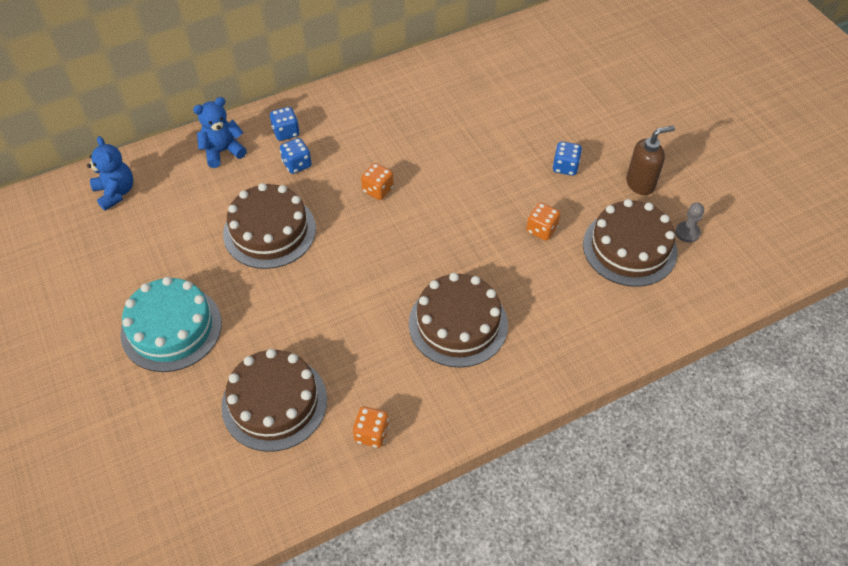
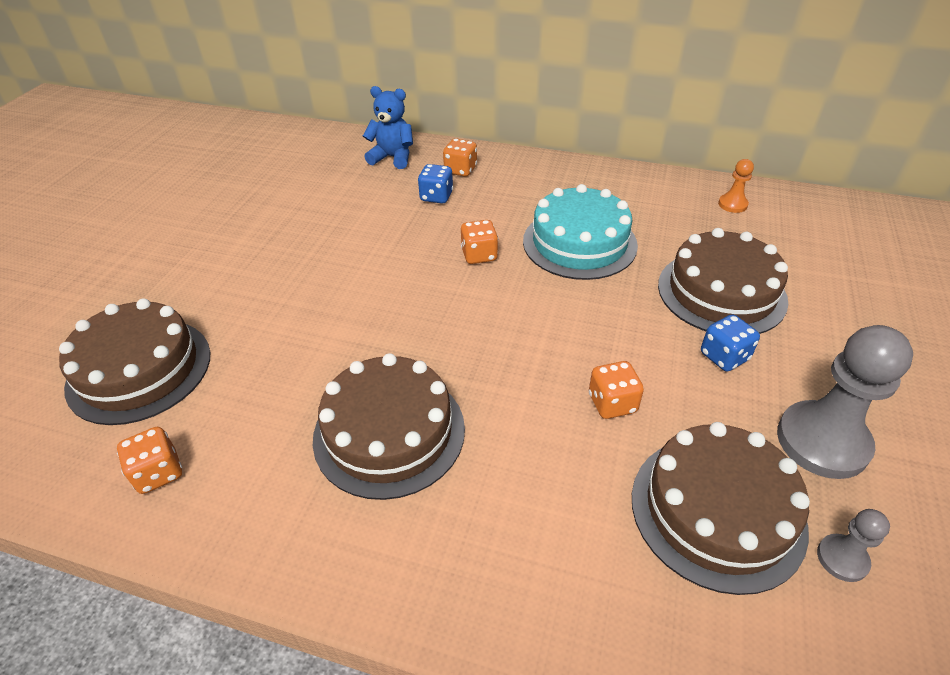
camera: 45 degrees right, 10 degrees down
blue teddy bear [87,136,133,211] -> none
turquoise cake [120,277,222,372] -> turquoise cake moved to [523,184,638,280]
brown cake [223,183,316,269] -> brown cake moved to [658,228,788,334]
blue dice [270,107,300,141] -> orange dice [443,138,477,177]
brown soap dispenser [626,126,675,195] -> grey pawn [777,325,913,479]
none -> orange pawn [718,159,754,213]

